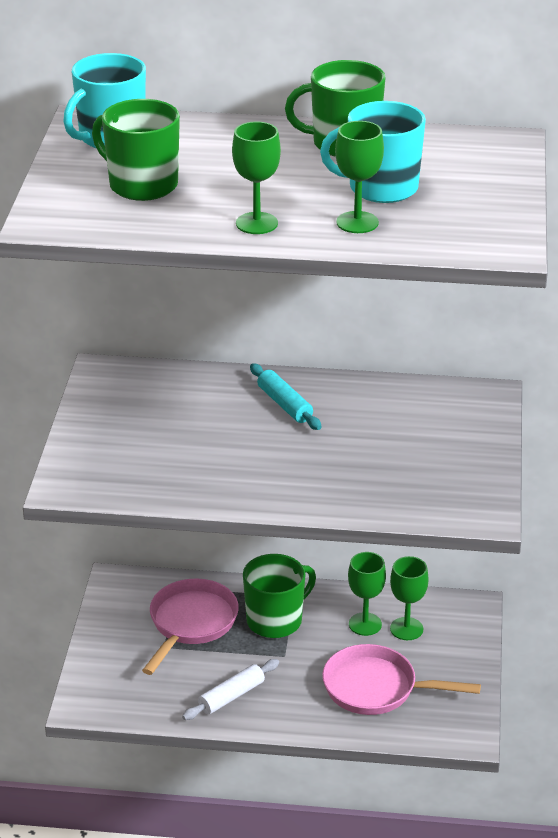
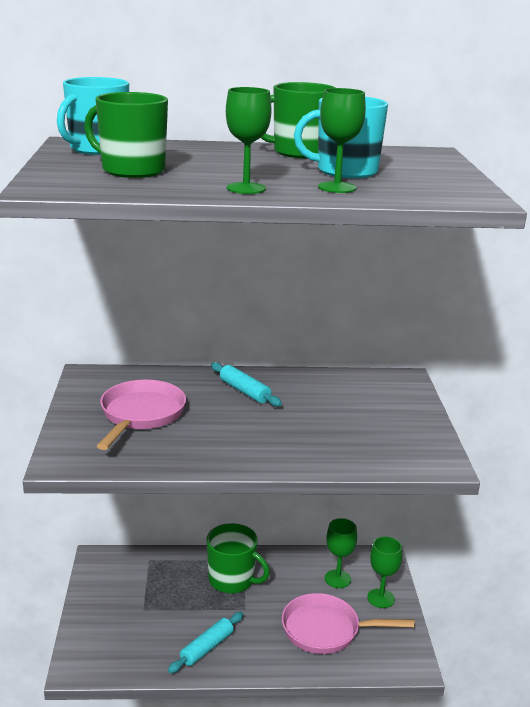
camera: 10 degrees left, 10 degrees down
pink pan [142,579,239,675] -> pink pan moved to [97,380,186,450]
white rolling pin [182,659,279,720] -> turquoise rolling pin [168,612,243,673]
green mug [243,554,316,638] -> green mug turned 75 degrees clockwise [207,523,270,593]
green goblet [348,552,386,636] -> green goblet moved to [367,536,402,608]

